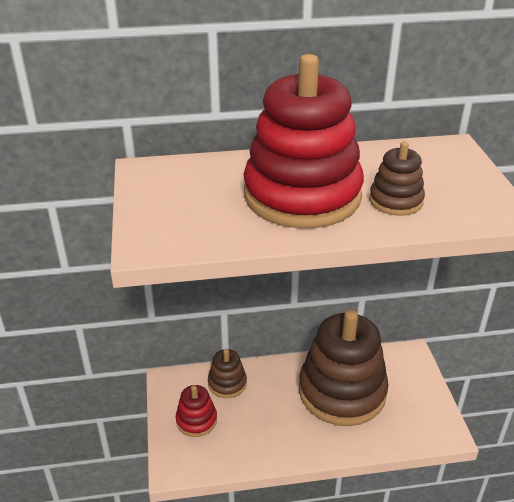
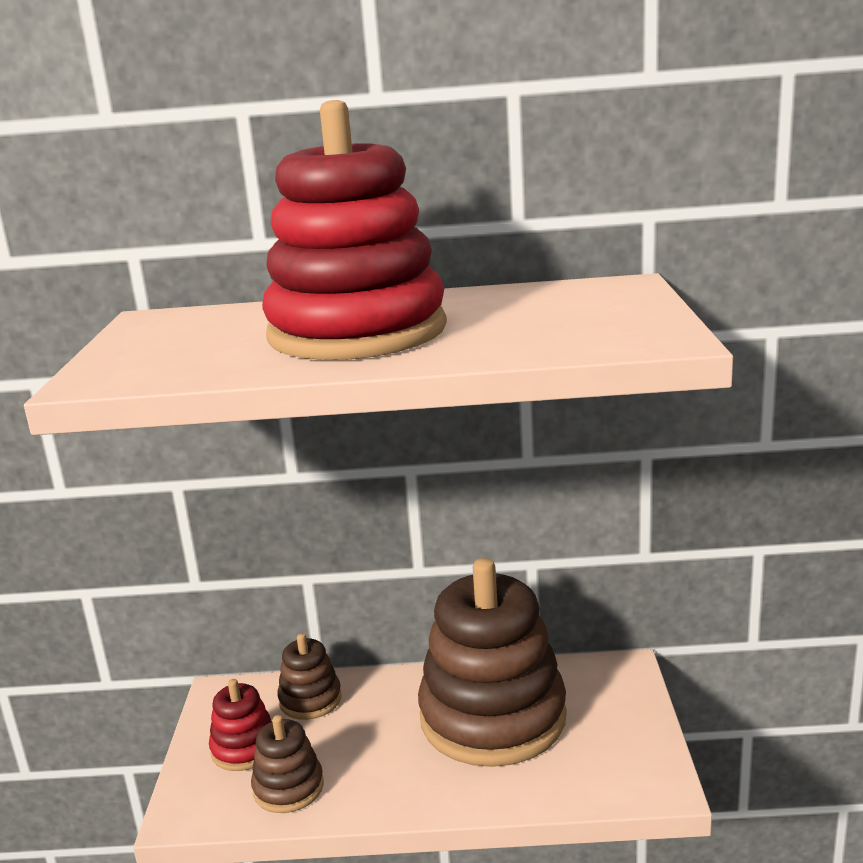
camera: 10 degrees right, 15 degrees down
brown stacking toy [369,141,425,216] -> brown stacking toy moved to [251,715,324,813]

